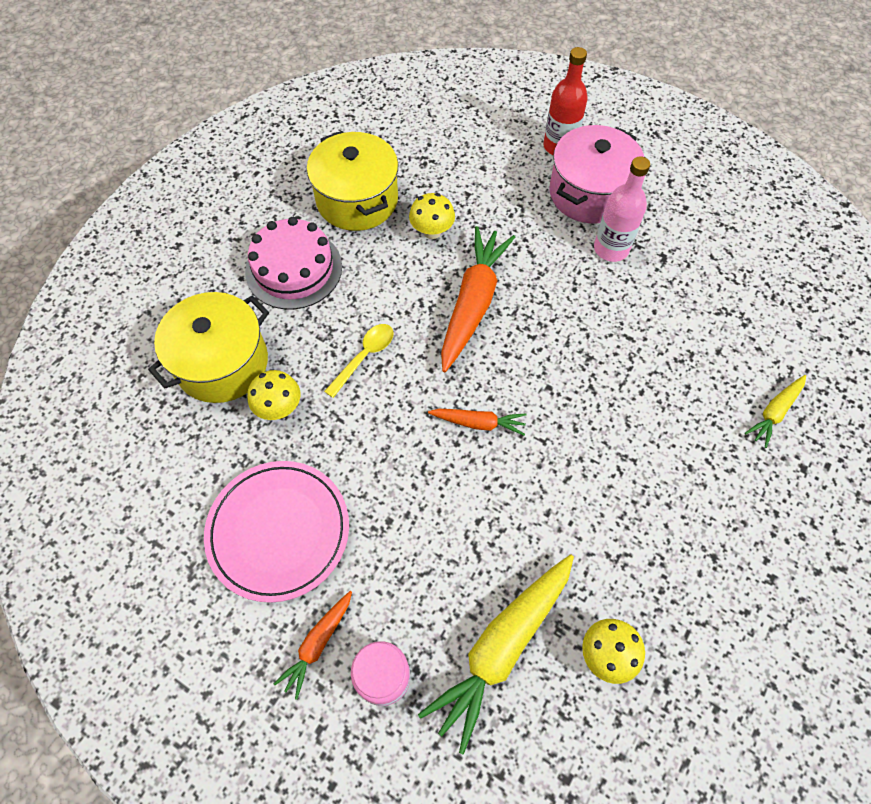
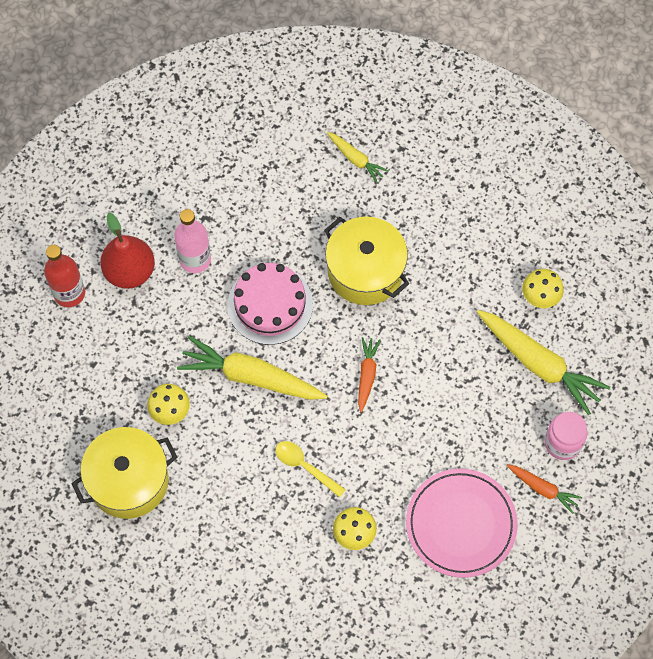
camera: 90 degrees left, 5 degrees up
yellow pot [148,292,269,403] -> yellow pot moved to [324,216,409,305]
pink cake [245,217,342,310] -> pink cake moved to [227,263,313,345]
orange carrot [441,226,515,372] -> yellow carrot [177,336,327,400]
pink pot [549,125,644,223] -> red pear [100,213,155,289]

